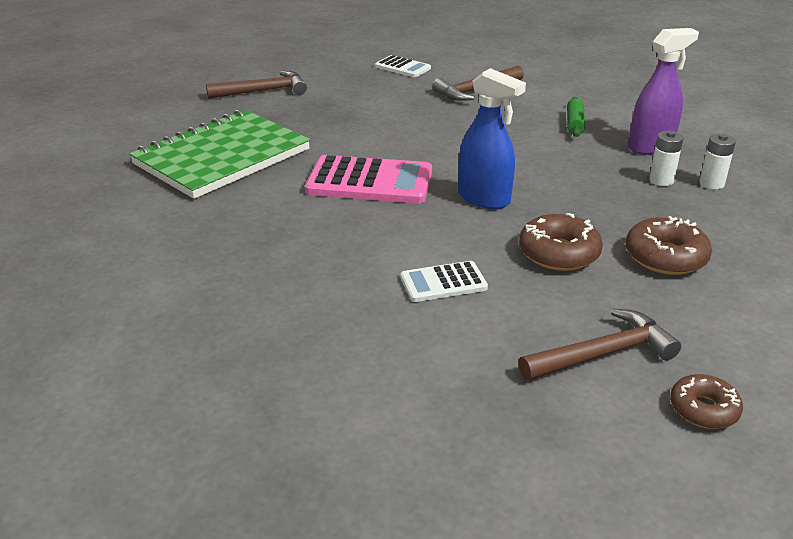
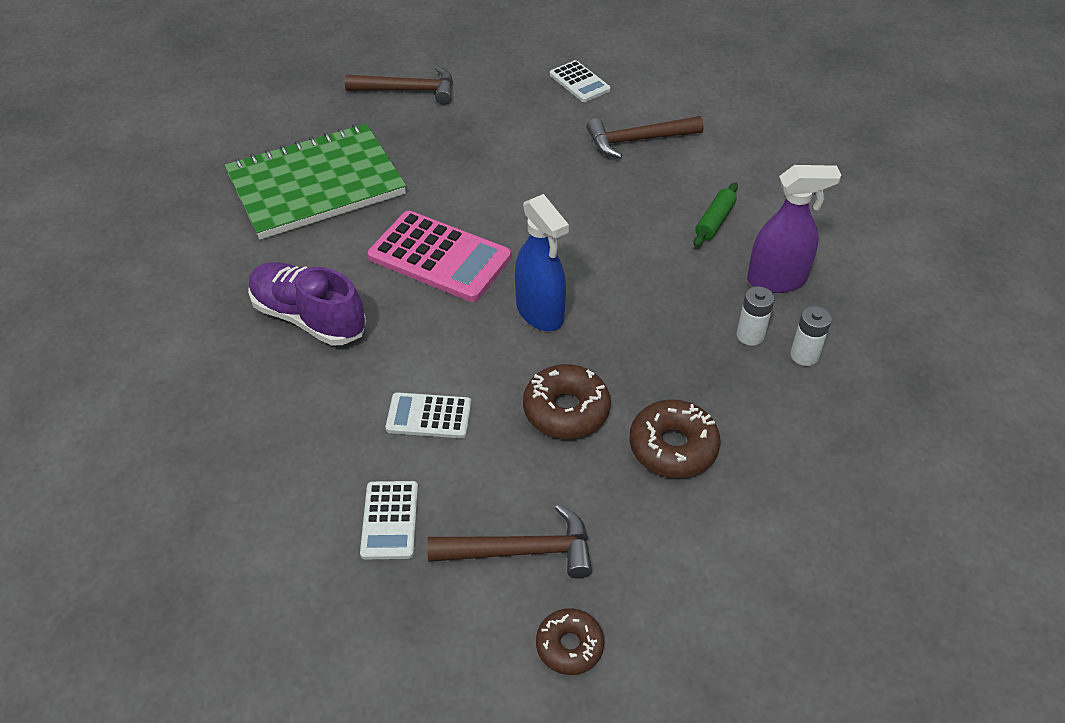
camera: 20 degrees right, 15 degrees up
none -> purple shoe [248,262,366,346]
none -> white calculator [360,481,418,559]

